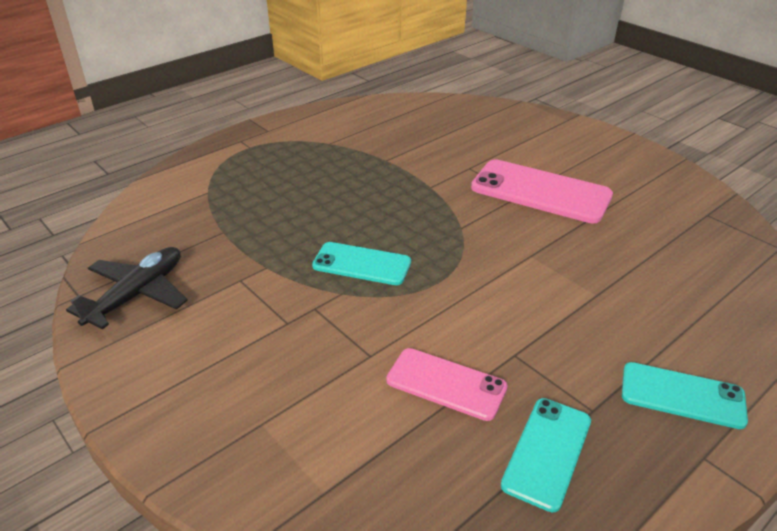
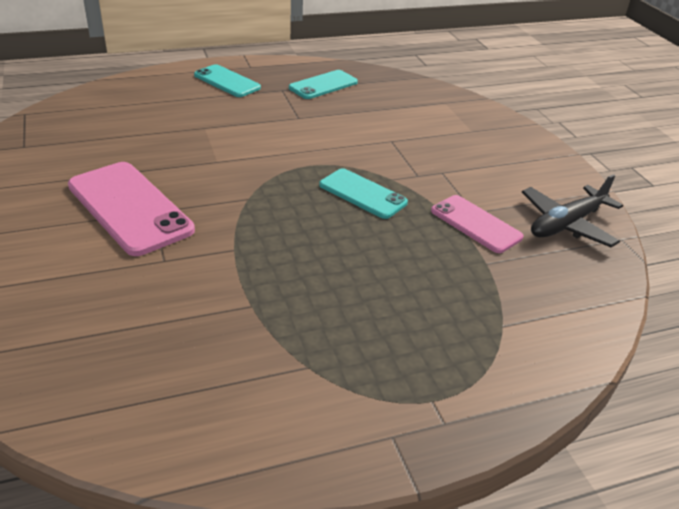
camera: 160 degrees left, 0 degrees up
pink phone [386,348,508,421] -> pink phone moved to [431,195,524,253]

